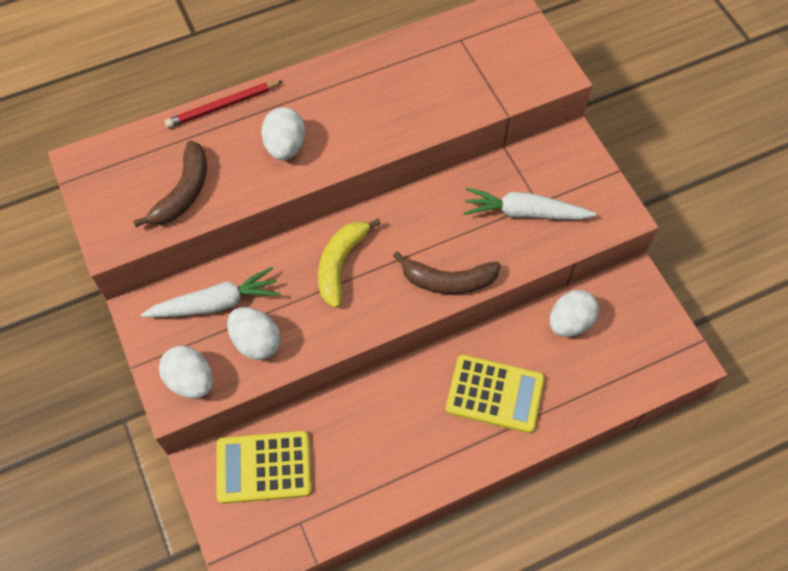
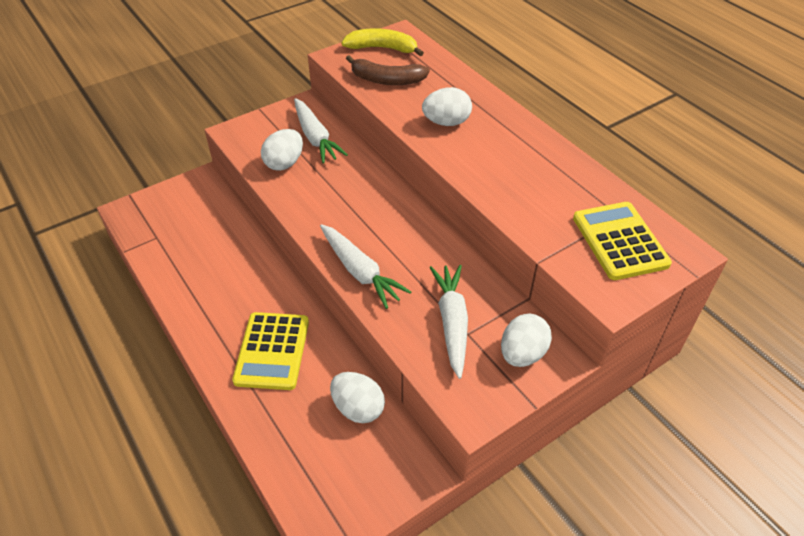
camera: 80 degrees right, 15 degrees down
white egg [159,346,213,398] -> white egg moved to [501,313,552,367]
red pencil [165,81,283,128] -> none
yellow calculator [217,431,312,504] -> yellow calculator moved to [573,202,672,280]
yellow banana [318,218,381,308] -> yellow banana moved to [341,28,424,56]
brown banana [393,251,501,295] -> white carrot [320,224,411,309]

